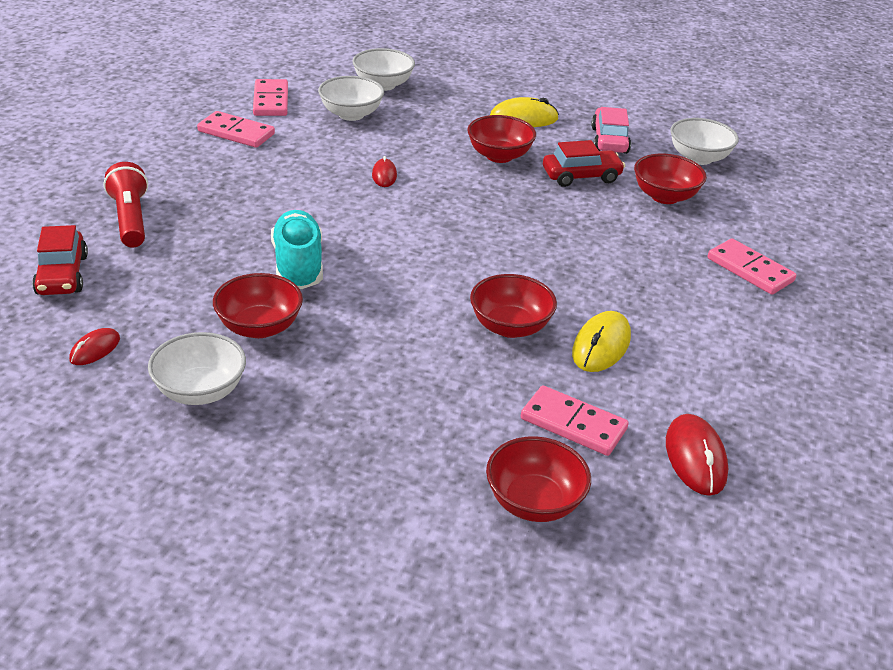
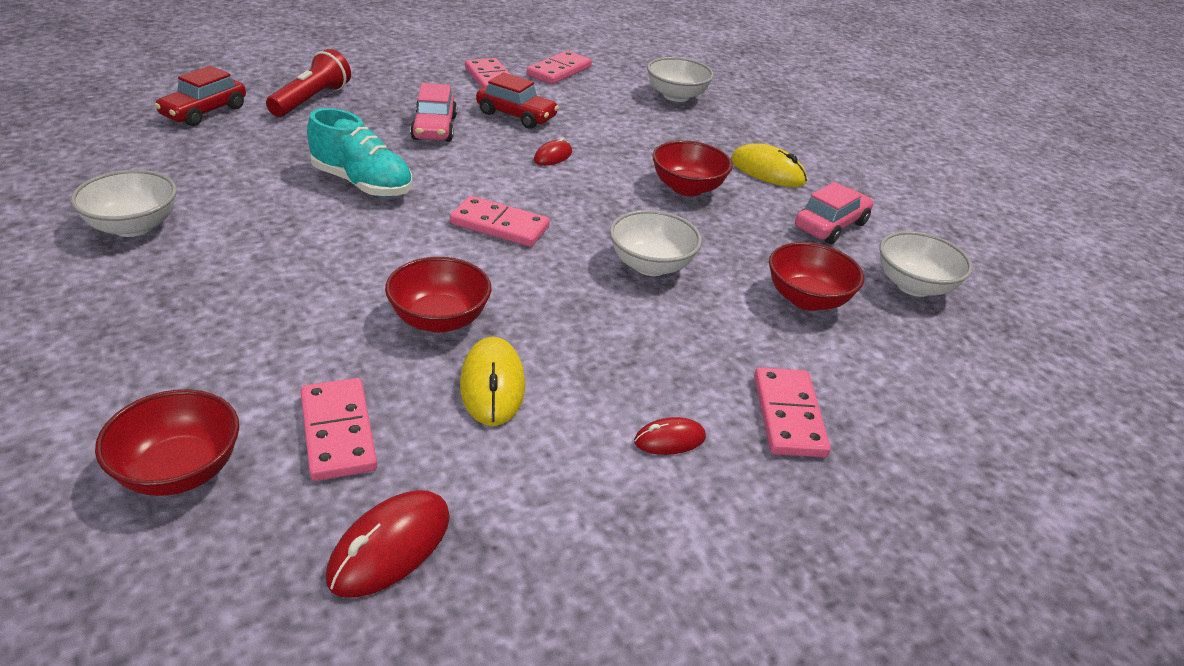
camera: 40 degrees right, 0 degrees up
red mouse [69,328,120,365] -> red mouse moved to [634,417,706,455]
red bowl [213,273,303,338] -> none
turquoise shoe [271,210,323,289] -> turquoise shoe turned 90 degrees clockwise [307,108,413,197]
white bowl [318,76,384,121] -> white bowl moved to [610,210,702,276]
red car [543,140,625,187] -> red car moved to [476,73,559,129]
yellow mouse [572,311,631,372] -> yellow mouse turned 75 degrees counterclockwise [460,337,525,426]
none -> pink car [410,83,457,142]
none -> pink domino [450,196,550,247]

